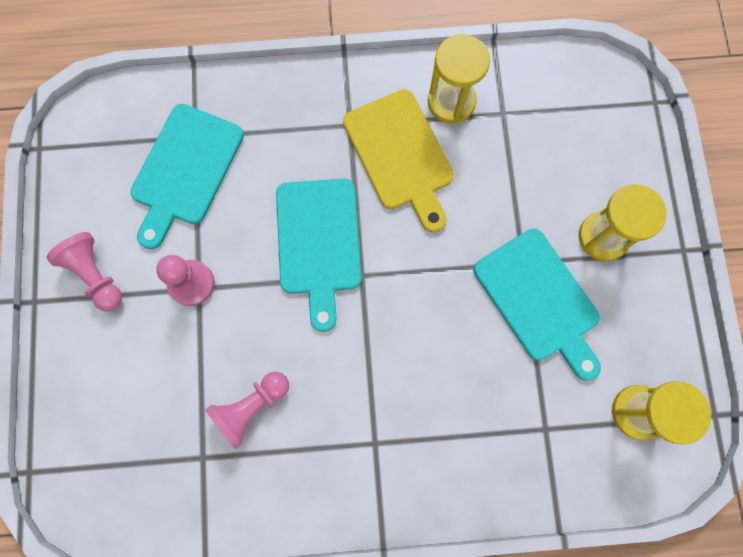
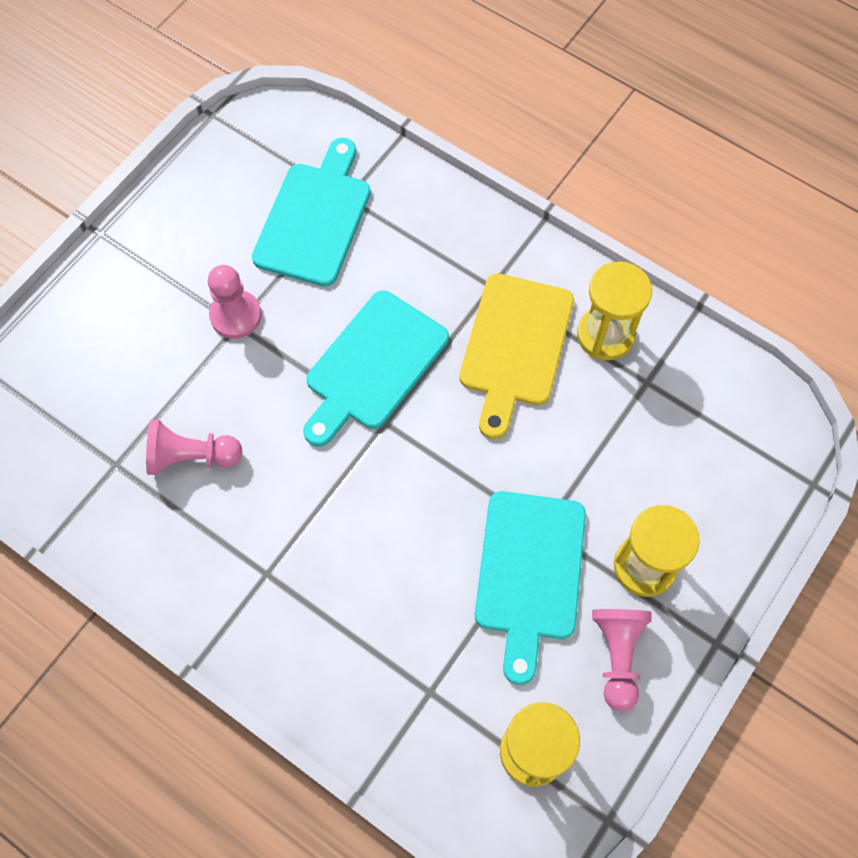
camera: 40 degrees right, 10 degrees down
pink pawn [47,232,122,312] -> pink pawn moved to [592,609,652,712]
turquoise cutting board [130,104,244,249] -> turquoise cutting board turned 135 degrees clockwise [252,138,370,287]

